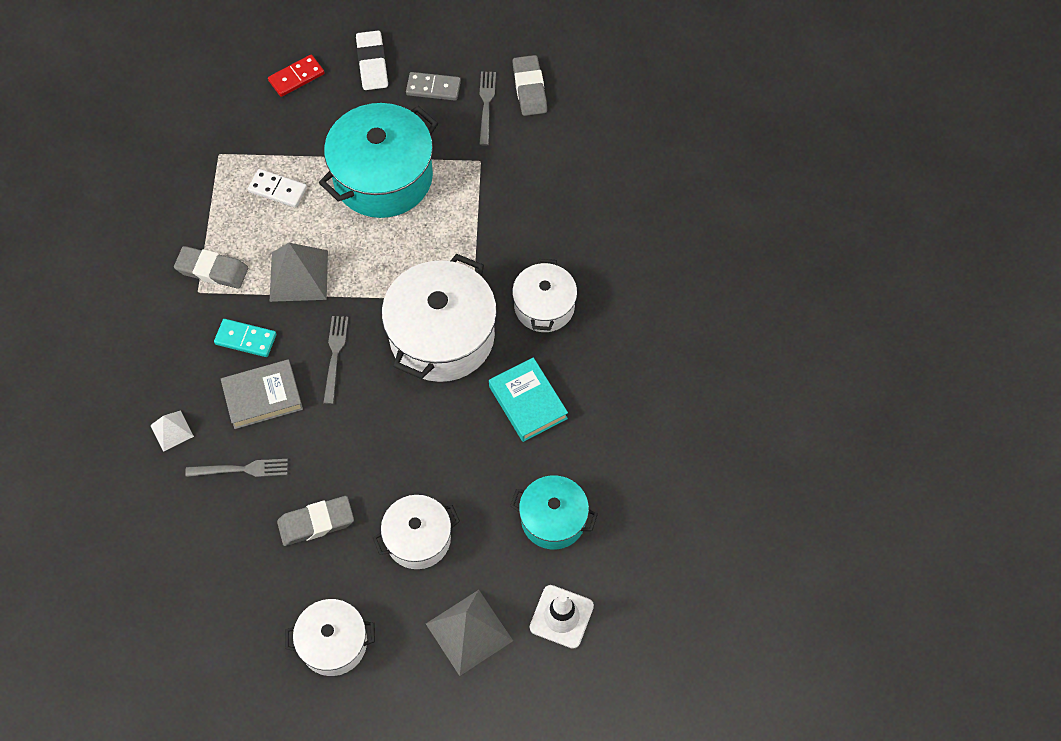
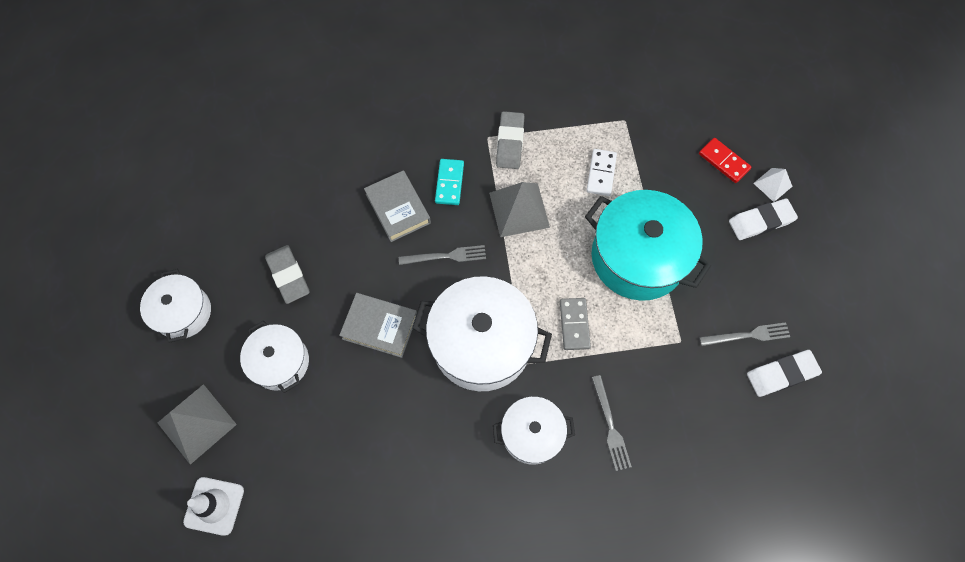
camera: 80 degrees right, 5 degrees up
white pyramid [150,410,194,452] -> white pyramid moved to [753,168,793,202]
grey fork [185,459,288,477] -> grey fork moved to [591,375,632,471]
grey domino [406,72,461,101] -> grey domino moved to [560,298,591,350]
turquoise book [489,357,568,442] -> none
turquoise pot [510,475,598,549] -> none
grey eraser [513,55,547,116] -> white eraser [747,350,822,397]
none -> grey book [339,293,417,358]

